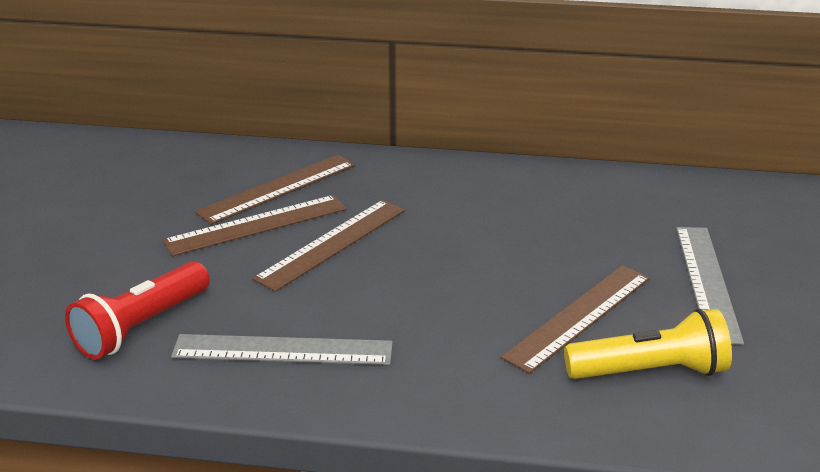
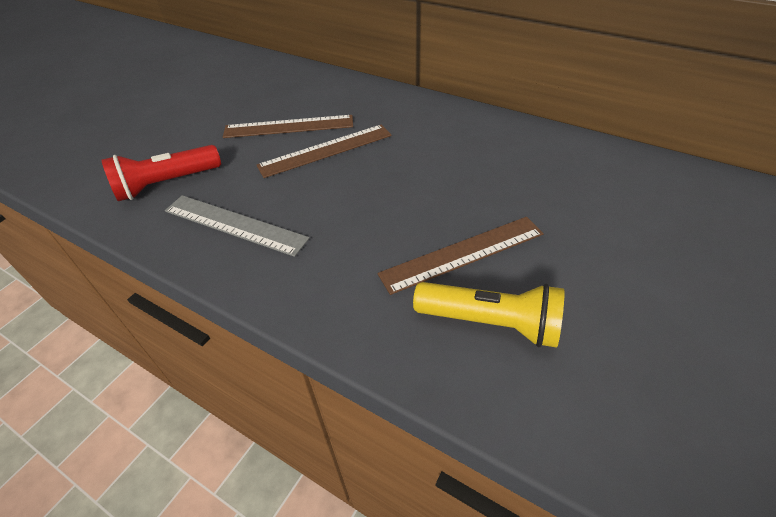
camera: 25 degrees right, 15 degrees up
brown ruler [195,155,355,225] -> none
grey ruler [676,227,744,345] -> none

